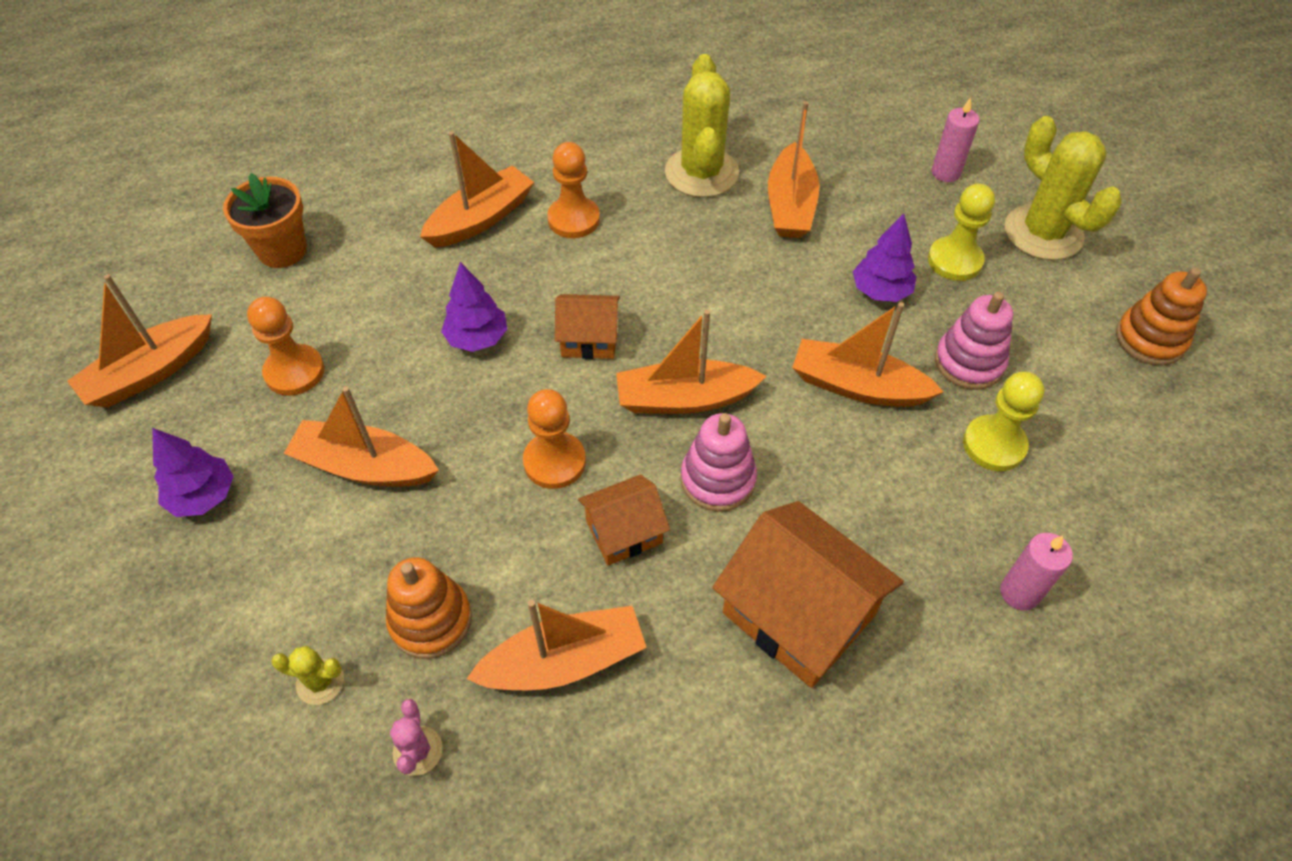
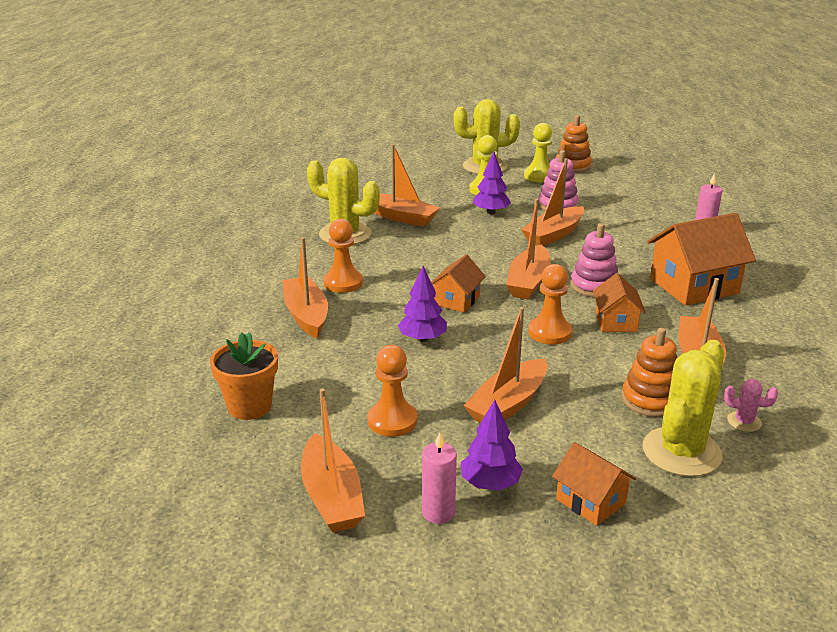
camera: 65 degrees left, 25 degrees down
yellow cactus [271,646,344,705] -> yellow cactus [643,340,724,477], size x2.23
pink candle [931,97,979,182] -> pink candle moved to [422,432,457,524]
yellow pawn [963,372,1044,471] -> yellow pawn moved to [524,123,552,183]
none -> orange house [552,442,636,526]

